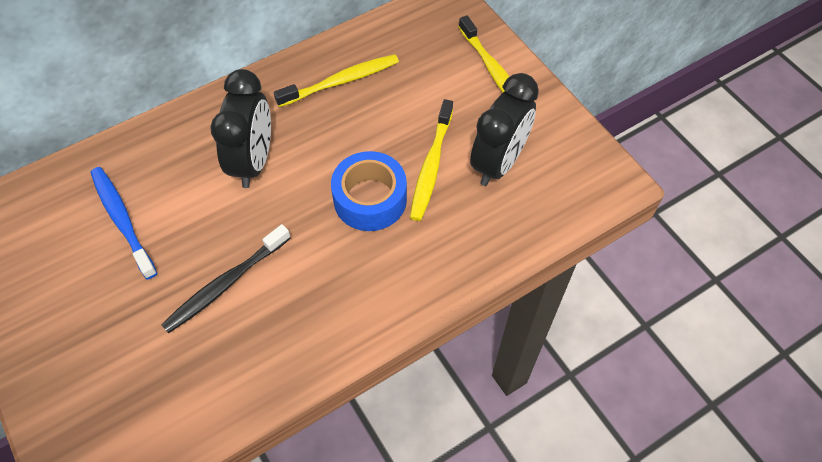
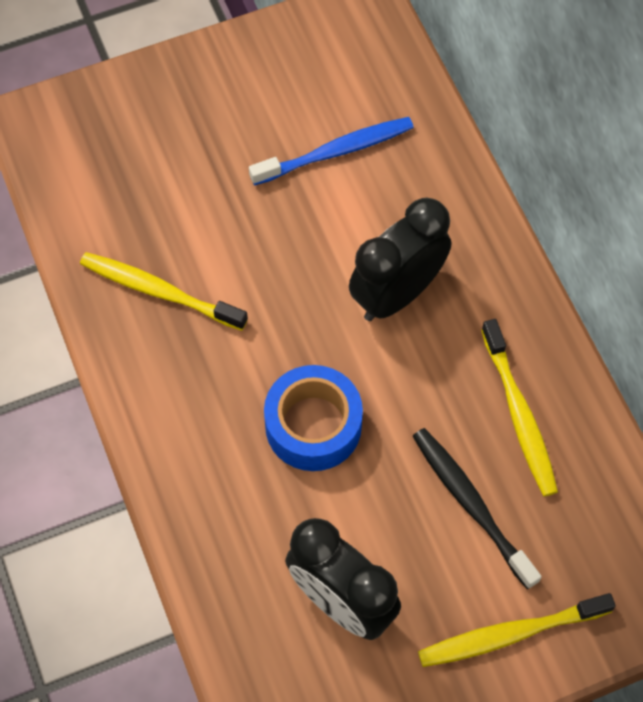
camera: 100 degrees right, 5 degrees up
black toothbrush [161,224,291,334] -> black toothbrush moved to [413,428,542,589]
black clock [210,69,271,188] -> black clock turned 120 degrees clockwise [349,198,451,321]
yellow toothbrush [410,99,453,221] -> yellow toothbrush moved to [80,252,248,331]

